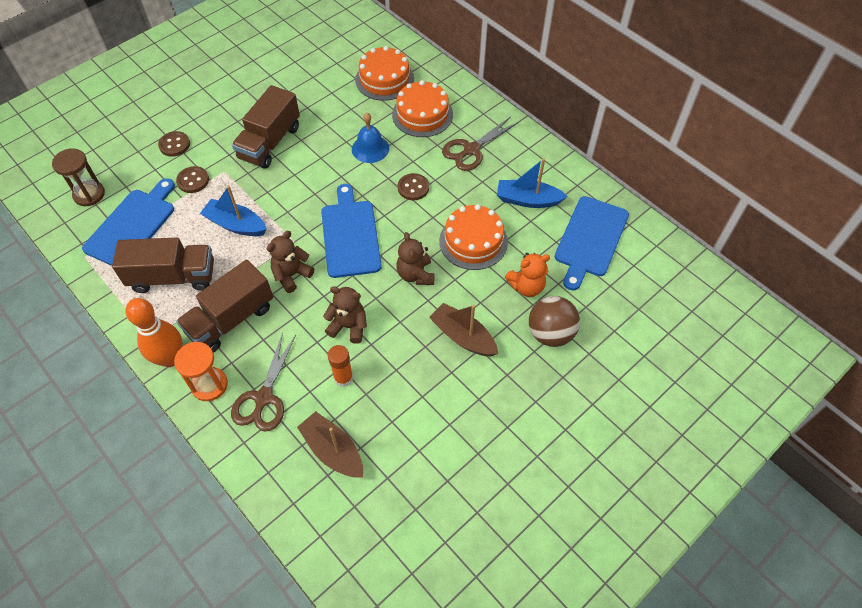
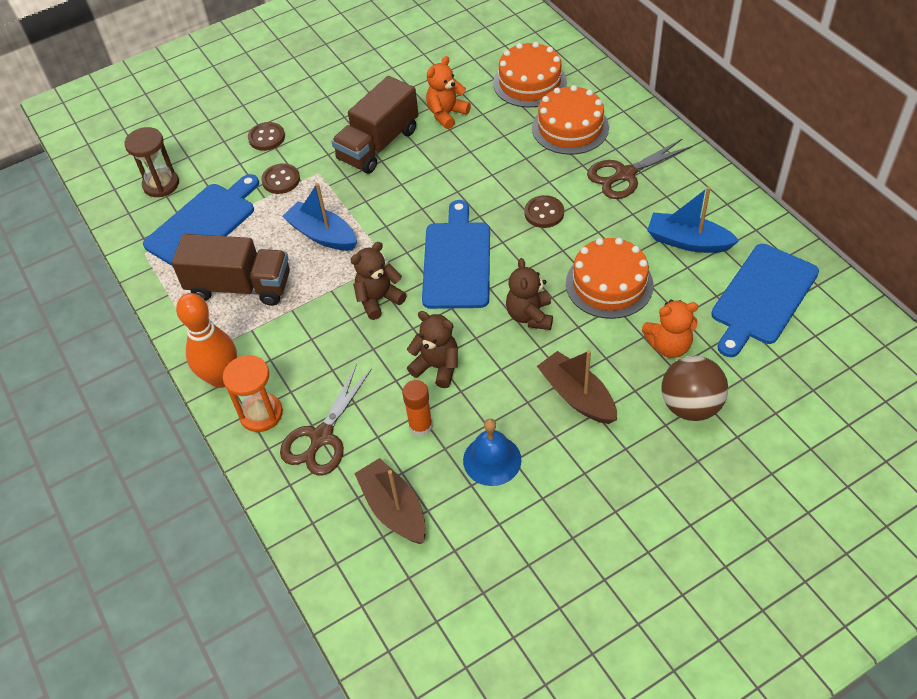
camera: 15 degrees right, 5 degrees down
brown truck [176,260,273,353] -> none
blue bell [352,113,389,163] -> blue bell moved to [463,419,521,486]
none -> orange teddy bear [426,56,471,129]

